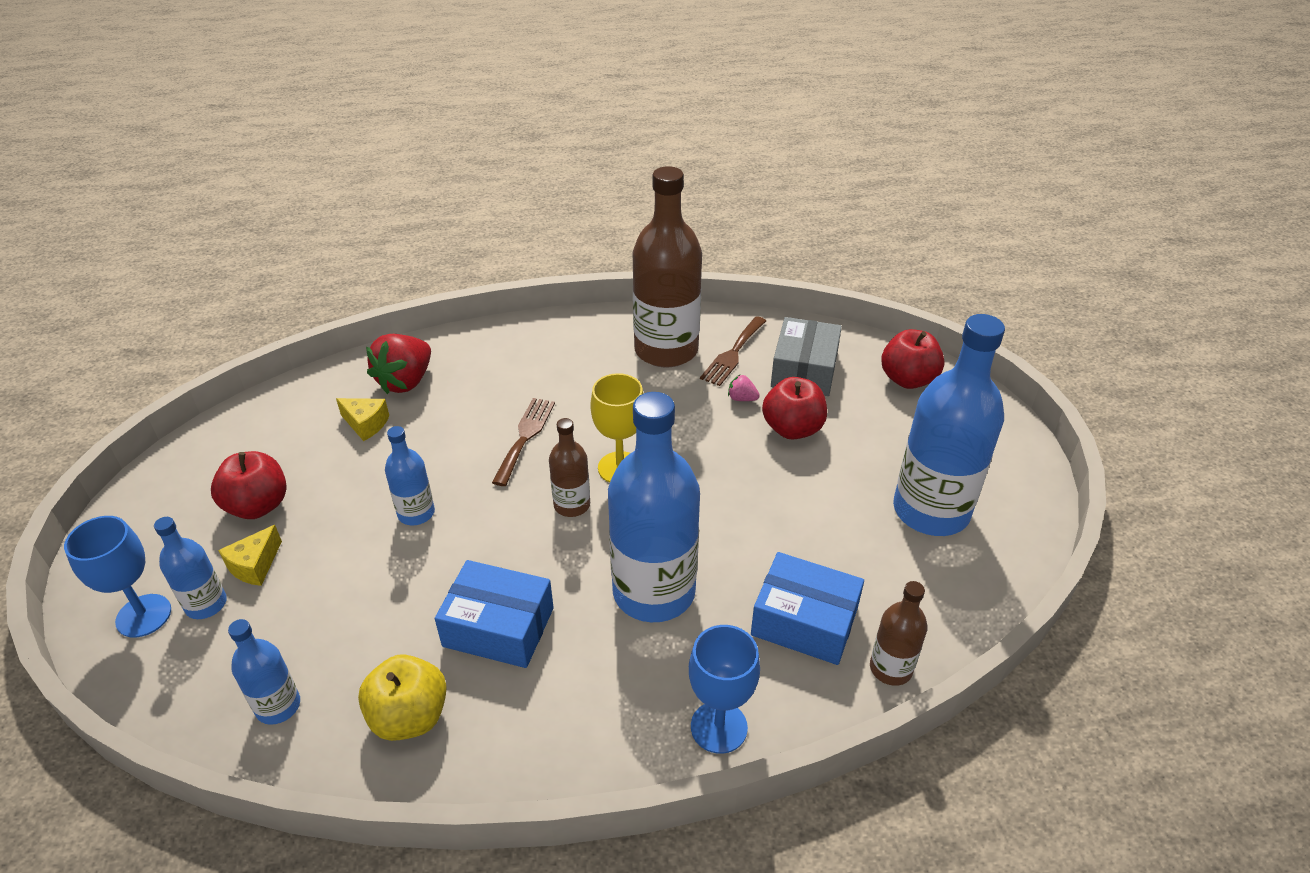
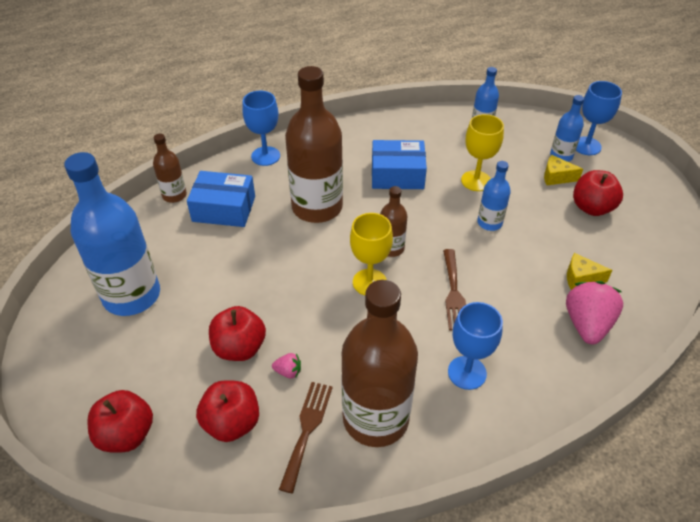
camera: 165 degrees right, 5 degrees up
yellow cheese [218,525,282,586] -> yellow cheese turned 90 degrees counterclockwise [544,155,583,185]
yellow apple [358,654,447,741] -> none
red strawberry [366,334,431,394] -> pink strawberry [566,281,623,344]
blue bottle [608,392,700,622] -> brown bottle [285,66,343,223]
grey box [771,317,842,396] -> red apple [196,380,259,442]
none -> blue goblet [448,302,503,390]
none -> yellow goblet [461,114,504,191]

